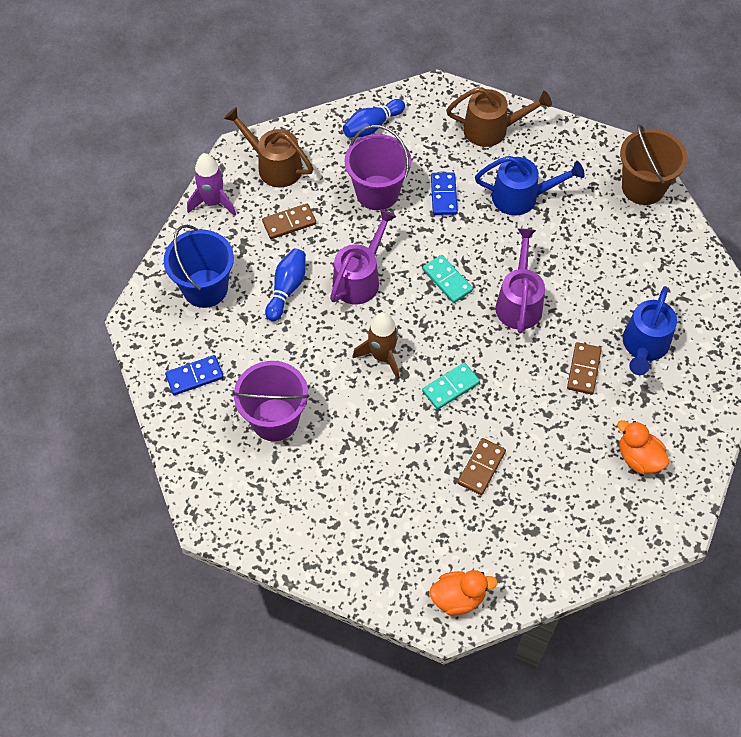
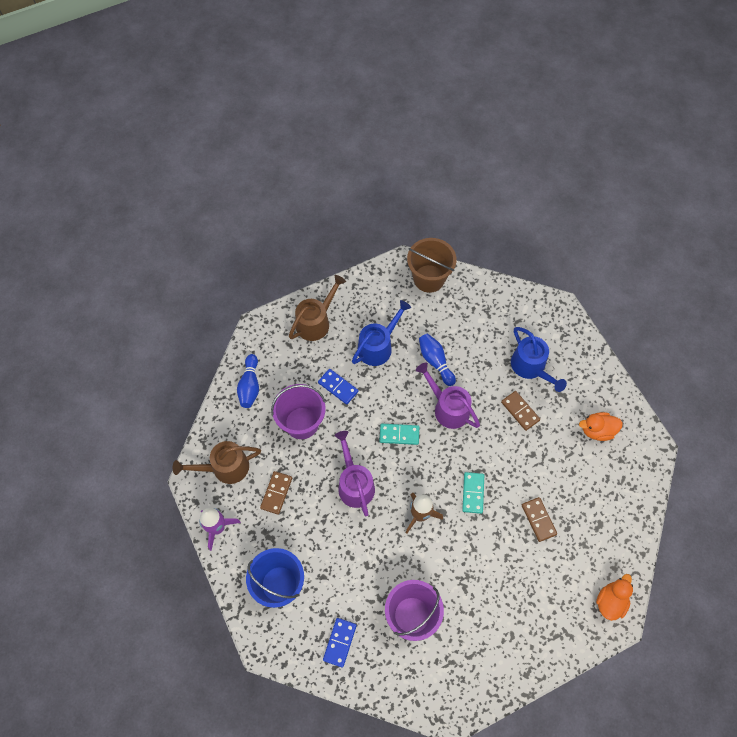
camera: 50 degrees left, 5 degrees up
blue bowling pin [265,248,306,321] -> blue bowling pin moved to [419,333,456,386]

